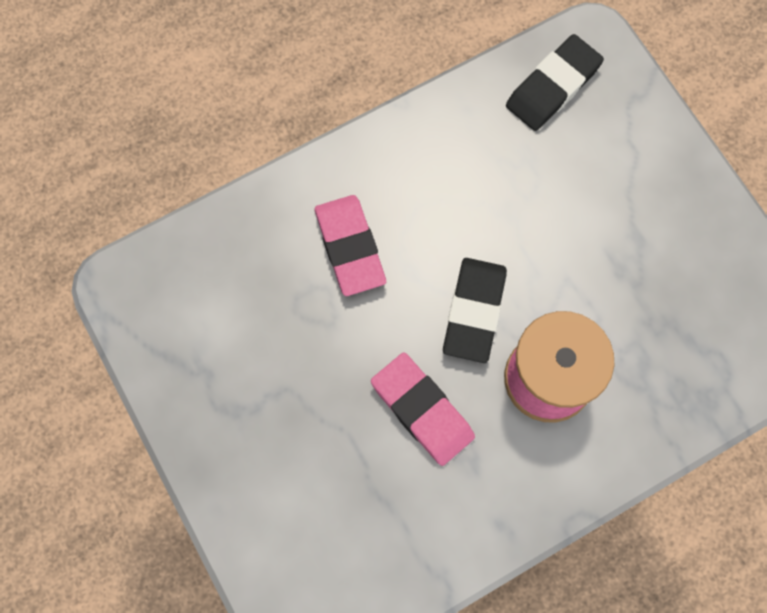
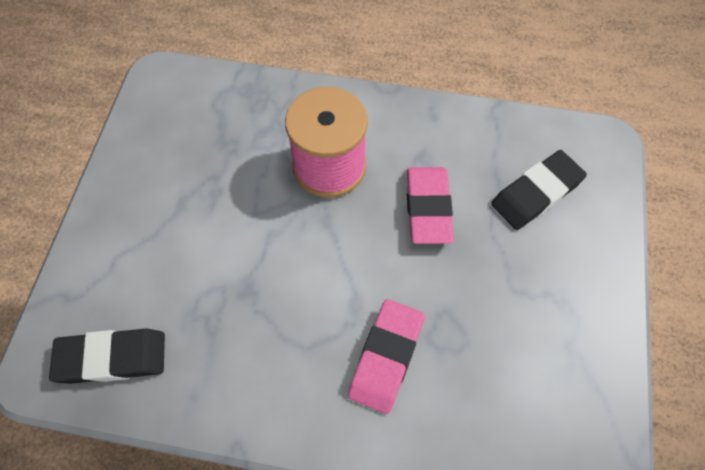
camera: 140 degrees left, 10 degrees down
black eraser [443,258,507,363] -> black eraser moved to [491,150,587,230]

